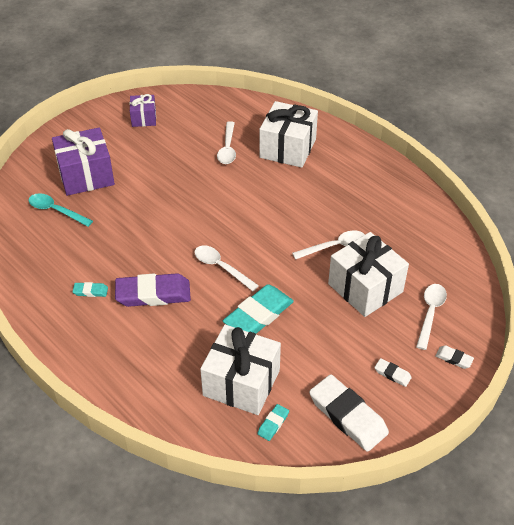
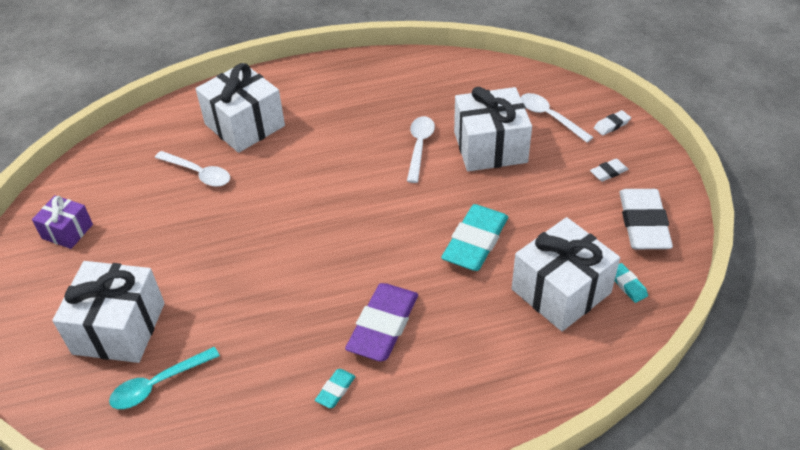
camera: 60 degrees left, 0 degrees up
purple gift [52,127,115,196] -> white gift [52,261,165,363]
white spoon [194,245,259,291] -> none
turquoise eraser [223,284,294,334] -> turquoise eraser turned 45 degrees clockwise [441,204,508,271]
white eraser [309,374,389,452] -> white eraser turned 75 degrees counterclockwise [619,189,673,249]

